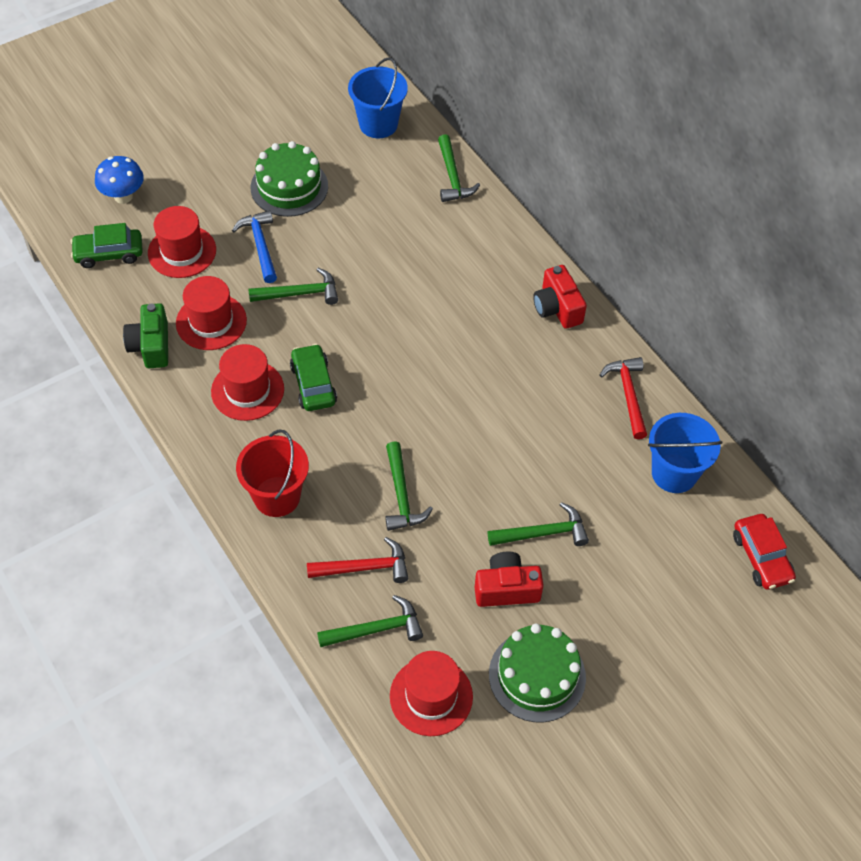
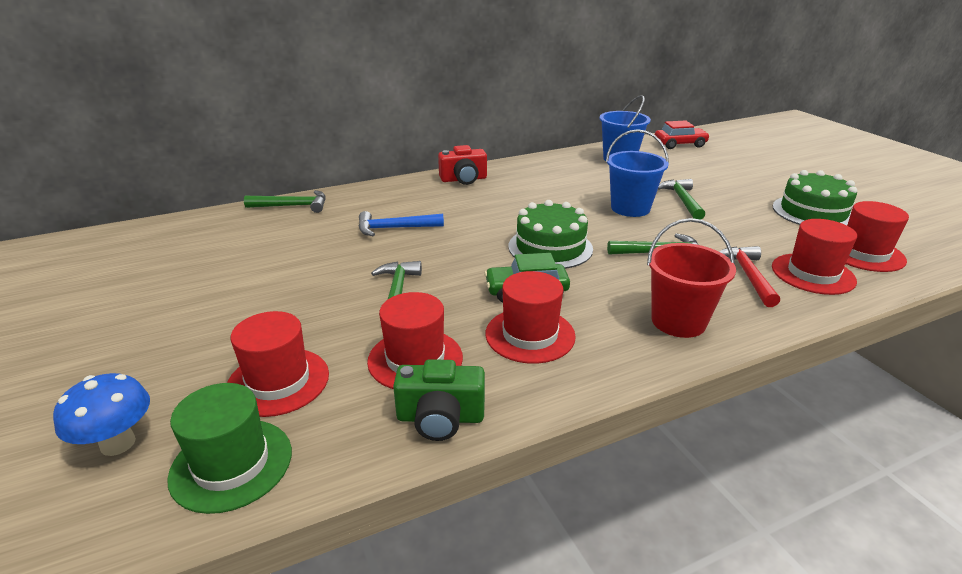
camera: 80 degrees left, 25 degrees down
green car [71,223,143,268] -> green hat [167,383,292,514]
blue hammer [232,210,277,283] -> blue hammer moved to [359,211,444,236]
green cake [251,141,328,217] -> green cake moved to [508,200,593,269]
green hammer [317,595,423,647] -> red hat [772,219,857,295]
blue bucket [348,57,408,138] -> blue bucket moved to [606,129,669,217]
red camera [475,552,544,607] -> none
red hammer [600,357,647,439] -> none

